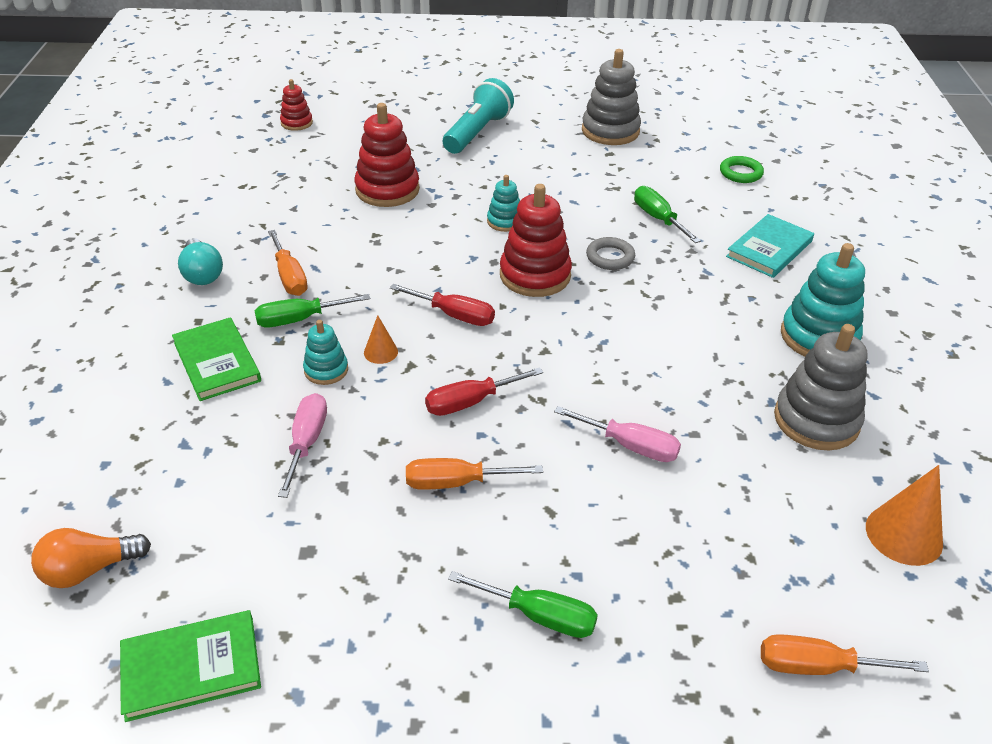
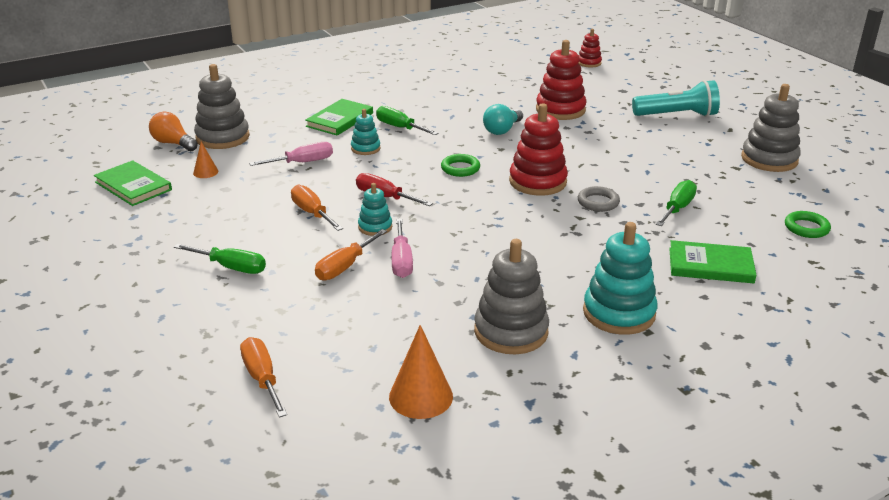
camera: 60 degrees right, 10 degrees down
turquoise light bulb [178,238,223,285] -> turquoise light bulb moved to [483,104,523,135]
orange screwdriver [268,230,308,296] -> orange screwdriver moved to [315,229,387,280]
orange cone [364,315,398,364] -> orange cone moved to [193,142,218,178]
red screwdriver [390,284,495,326] -> green ring [441,154,480,177]
green screwdriver [448,571,598,638] -> green screwdriver turned 60 degrees counterclockwise [174,244,266,274]
turquoise stacking toy [487,175,520,232] -> turquoise stacking toy moved to [358,183,392,236]
turquoise book [726,214,814,278] -> green book [669,240,757,284]
none -> grey stacking toy [194,64,250,149]

